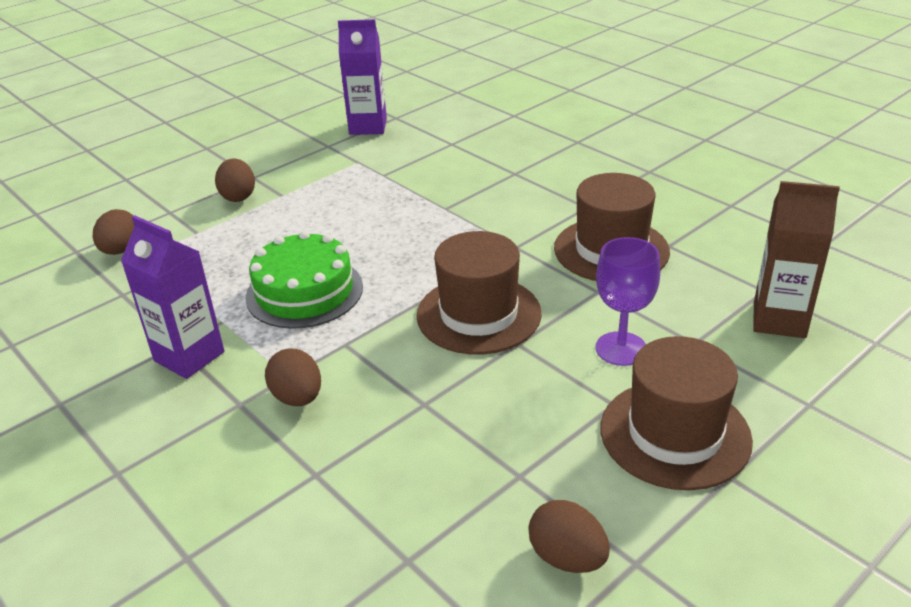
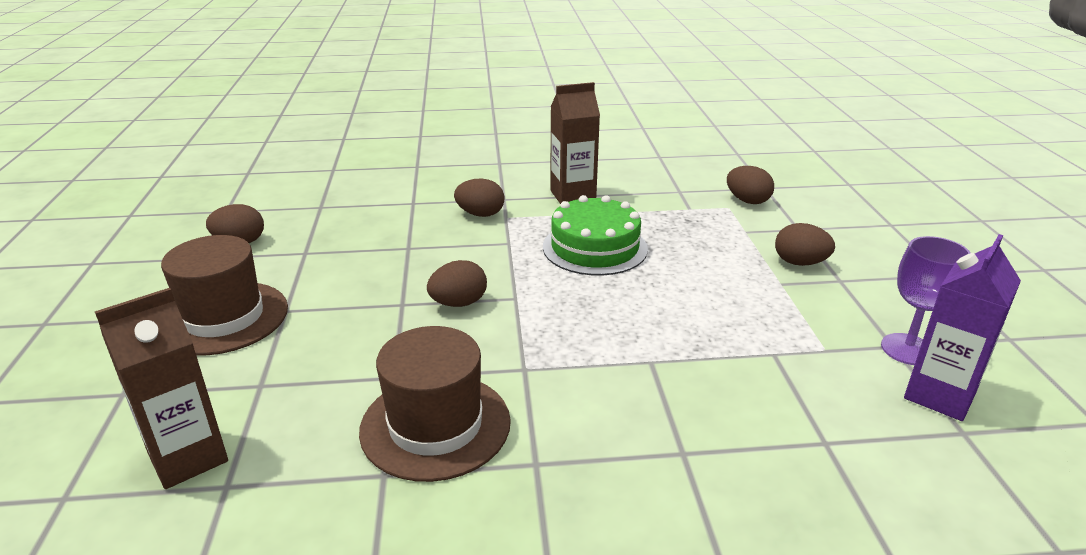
camera: 125 degrees right, 5 degrees down
purple carton [121,215,225,379] -> brown carton [550,82,600,204]
brown hat [416,231,541,354] -> brown egg [427,260,487,307]
purple goblet [596,237,660,366] -> purple goblet moved to [881,236,971,365]

